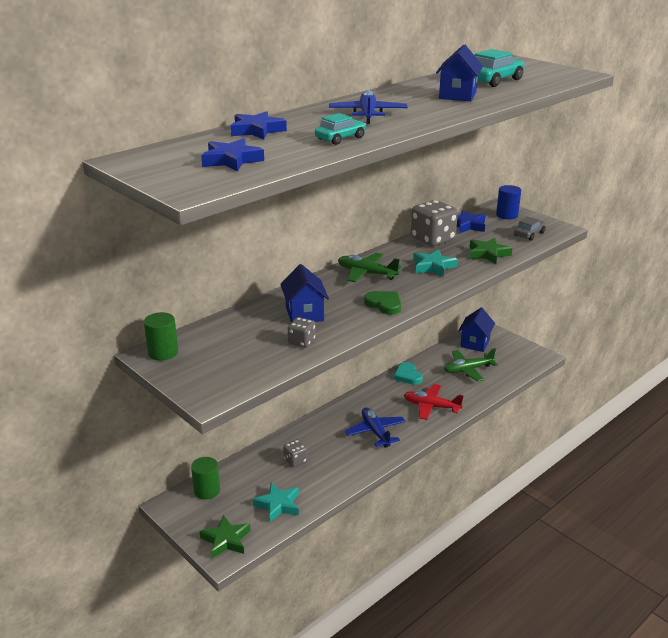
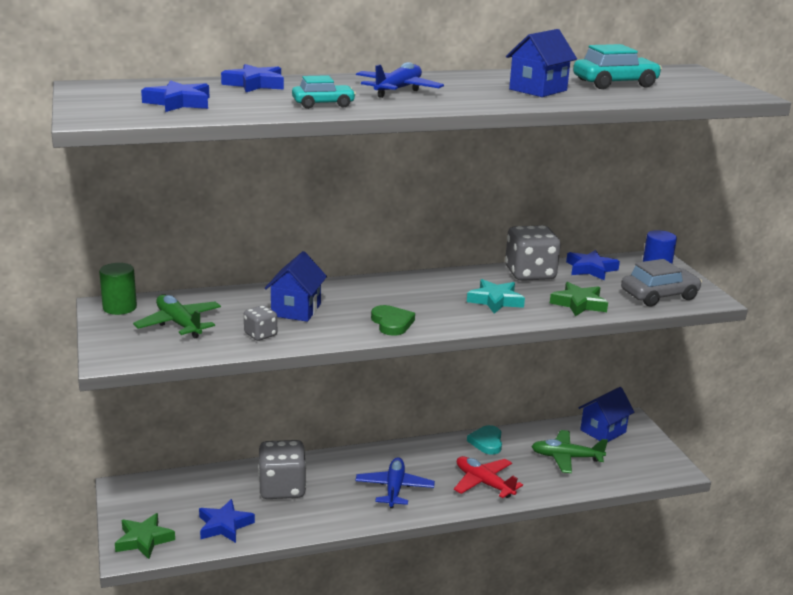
camera: 25 degrees right, 5 degrees down
green cylinder [191,457,220,500] -> none
turquoise star [252,483,299,522] -> blue star [199,499,255,543]
grey dice [283,439,308,467] -> grey dice [258,440,306,499], size x1.97
green plane [338,253,402,282] -> green plane moved to [133,295,221,339]
grey car [514,216,546,241] -> grey car [621,259,702,306], size x1.55

